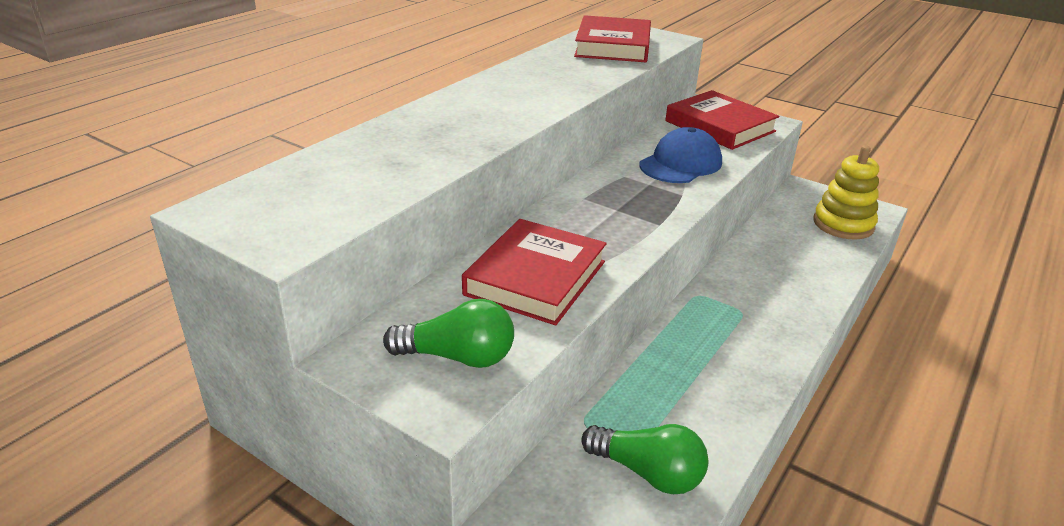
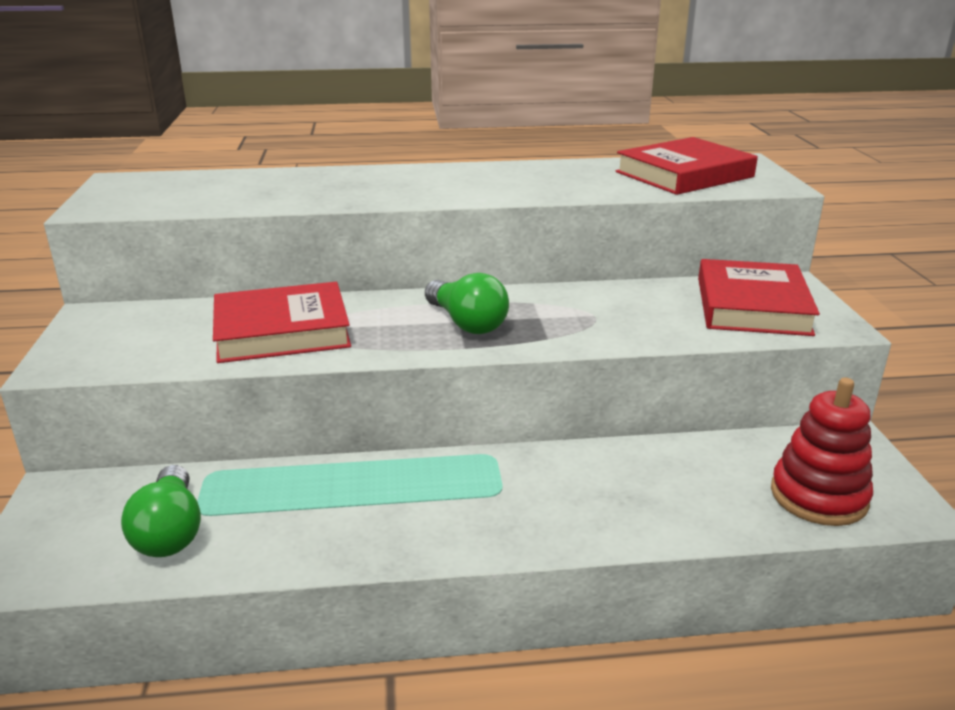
camera: 50 degrees right, 5 degrees down
green light bulb [383,299,514,368] -> green light bulb moved to [425,273,509,334]
blue cap [639,127,722,183] -> none
yellow stacking toy [813,145,879,239] -> red stacking toy [771,378,873,526]

